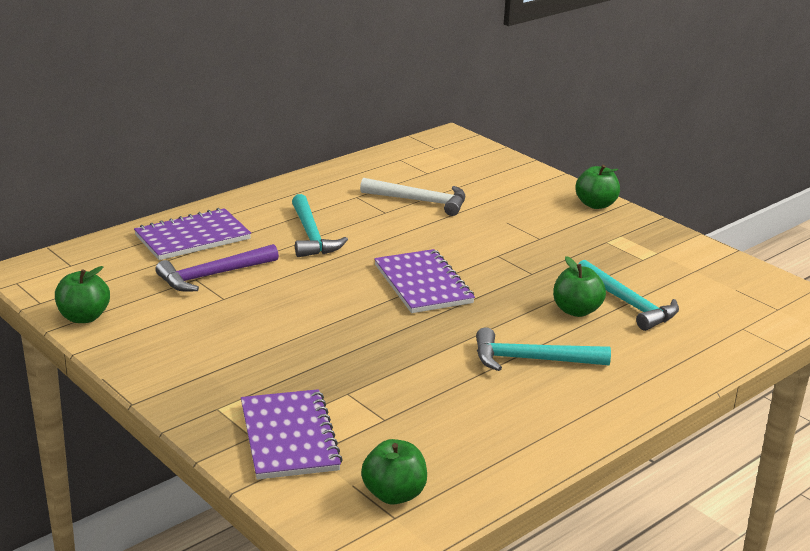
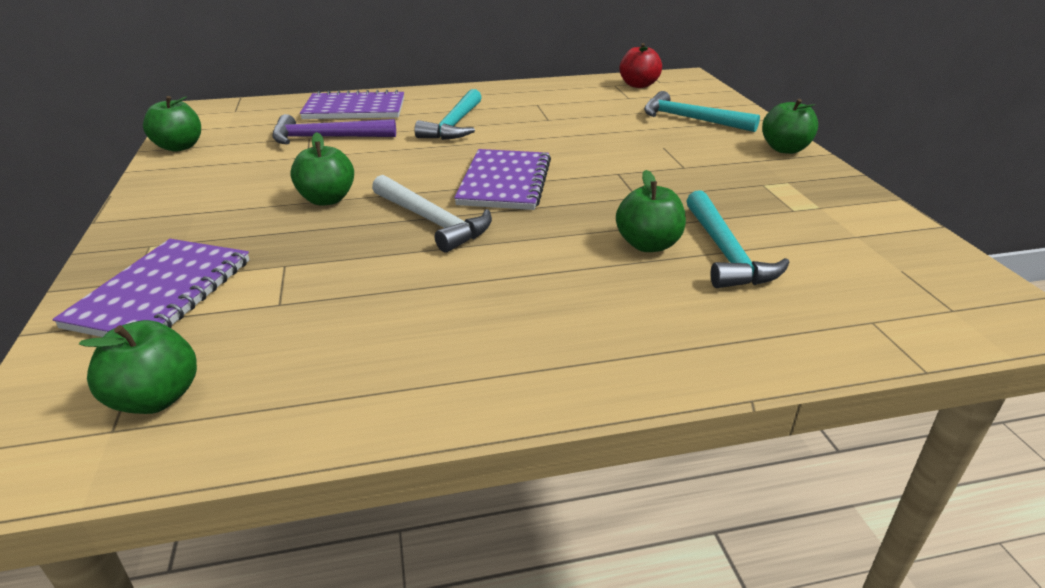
camera: 30 degrees right, 5 degrees up
white hammer [360,178,465,216] -> white hammer moved to [372,175,492,253]
turquoise hammer [476,327,611,371] -> turquoise hammer moved to [644,91,760,132]
none -> green apple [290,132,354,206]
none -> red apple [620,43,662,88]

